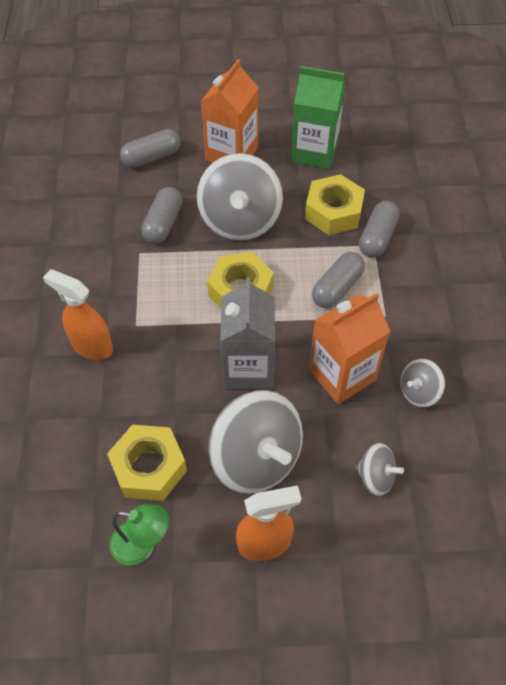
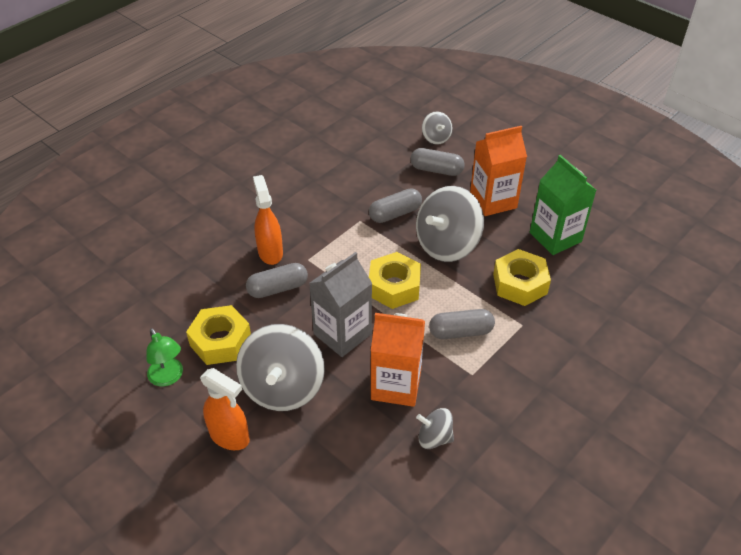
camera: 45 degrees right, 10 degrees down
grey spinning top [356,443,404,496] -> grey spinning top moved to [422,111,452,145]
grey capsule [359,201,400,258] -> grey capsule moved to [246,263,308,298]

